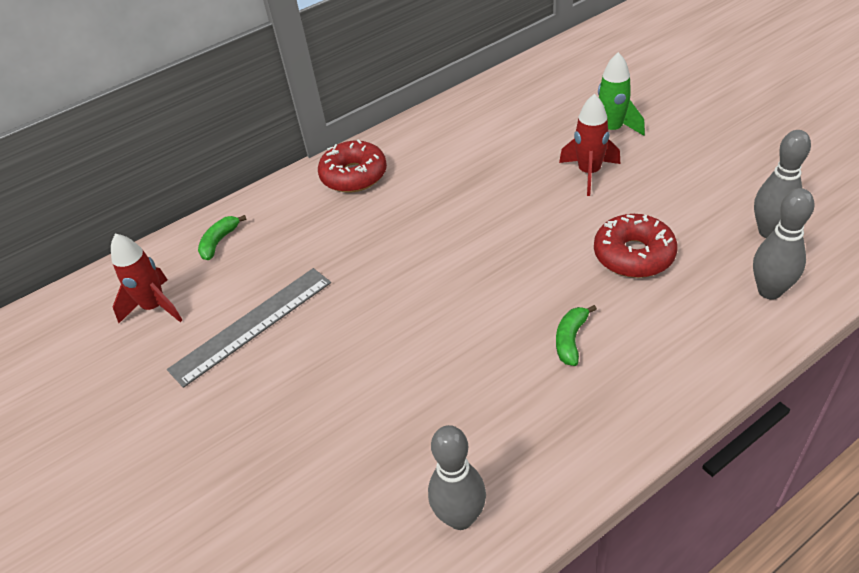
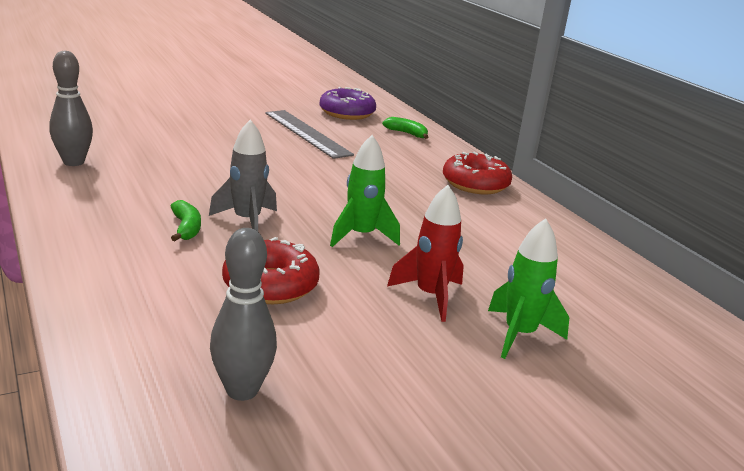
camera: 90 degrees right, 20 degrees down
red rocket [111,234,182,323] -> purple donut [320,87,376,120]
green banana [556,305,597,366] -> green banana turned 45 degrees clockwise [170,200,201,242]
grey bowling pin [753,188,815,300] -> none
none -> grey rocket [209,120,277,231]
none -> green rocket [330,135,400,247]

